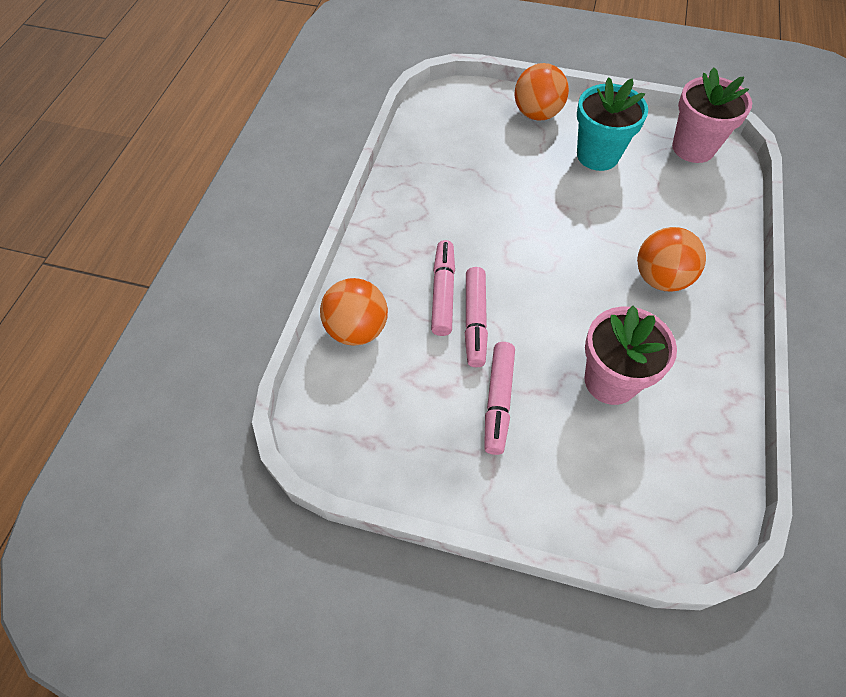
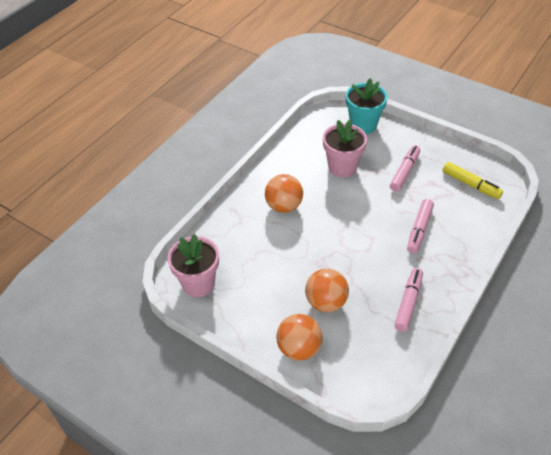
camera: 160 degrees left, 10 degrees down
orange ball [320,278,388,346] -> orange ball moved to [305,269,349,312]
pink marker [465,267,488,367] -> pink marker moved to [394,268,423,332]
turquoise flower pot [577,77,648,171] -> turquoise flower pot moved to [346,78,388,134]
none -> yellow marker [443,162,503,199]

